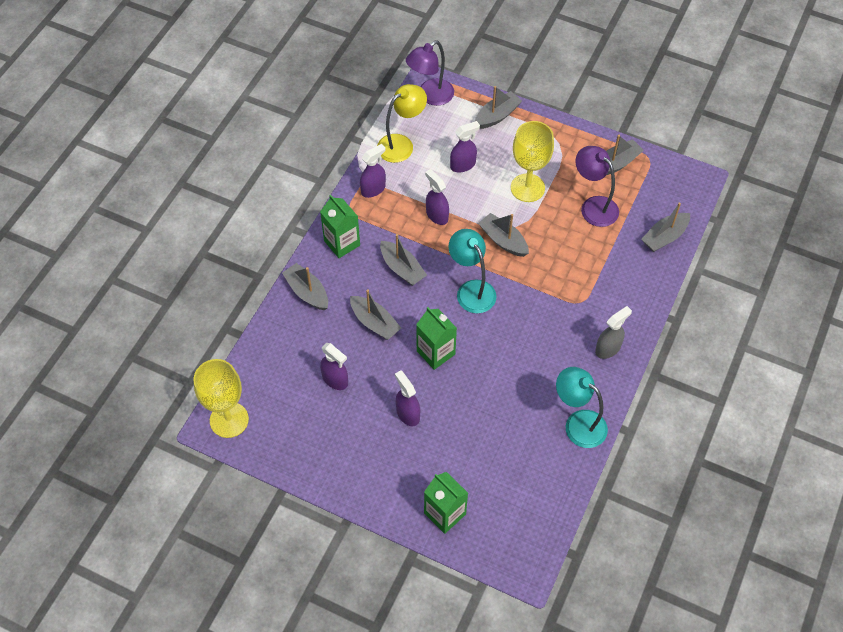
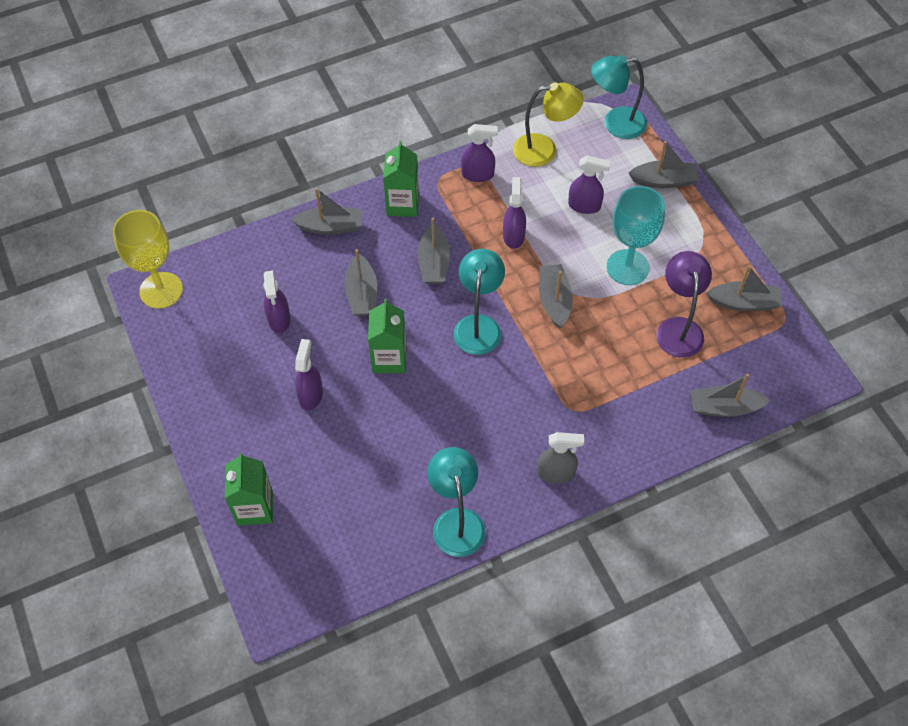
camera: 40 degrees right, 0 degrees up
grey boat [282,263,328,310] -> grey boat turned 90 degrees clockwise [291,188,362,235]
purple lamp [406,41,454,106] -> turquoise lamp [591,55,647,139]
yellow goblet [511,121,554,202] -> turquoise goblet [607,186,665,285]

